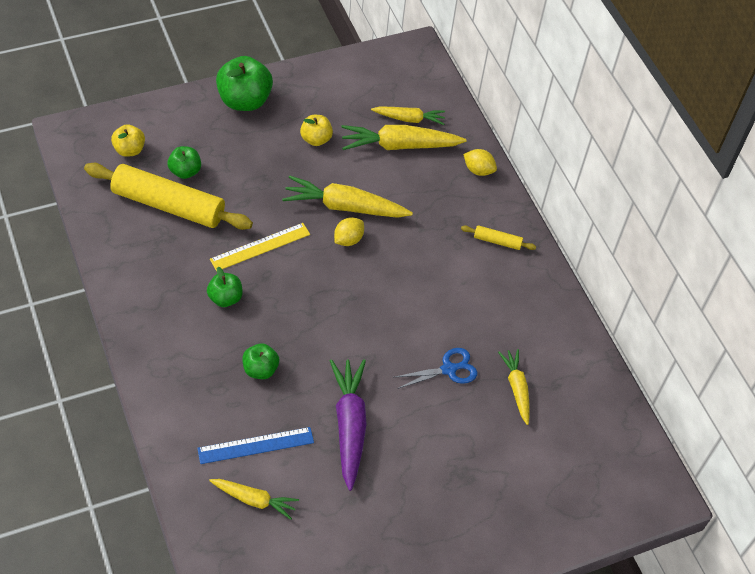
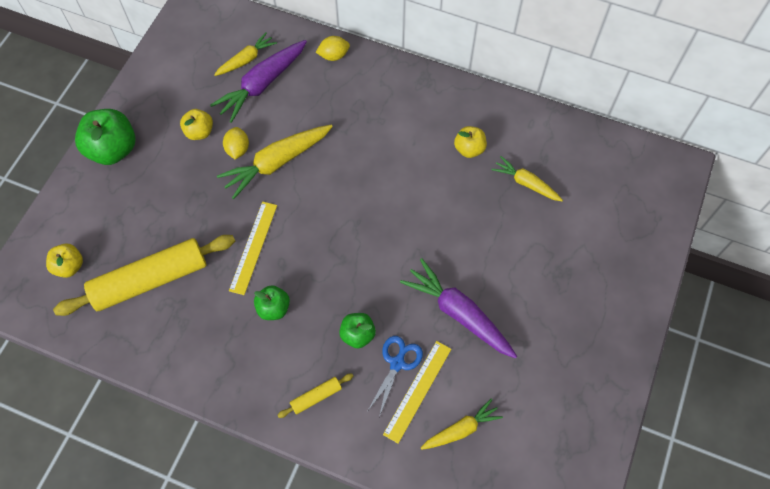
camera: 40 degrees left, 10 degrees up
green apple [168,146,201,179] -> none
blue ruler [197,427,314,464] -> yellow ruler [383,341,451,444]
yellow lemon [334,217,364,246] -> yellow lemon moved to [223,127,249,159]
yellow carrot [341,125,467,150] -> purple carrot [210,40,307,123]
blue scissors [395,348,477,389] -> blue scissors moved to [367,336,423,417]
yellow rolling pin [461,225,536,250] -> yellow rolling pin moved to [277,373,353,418]
none -> yellow apple [454,126,487,158]

